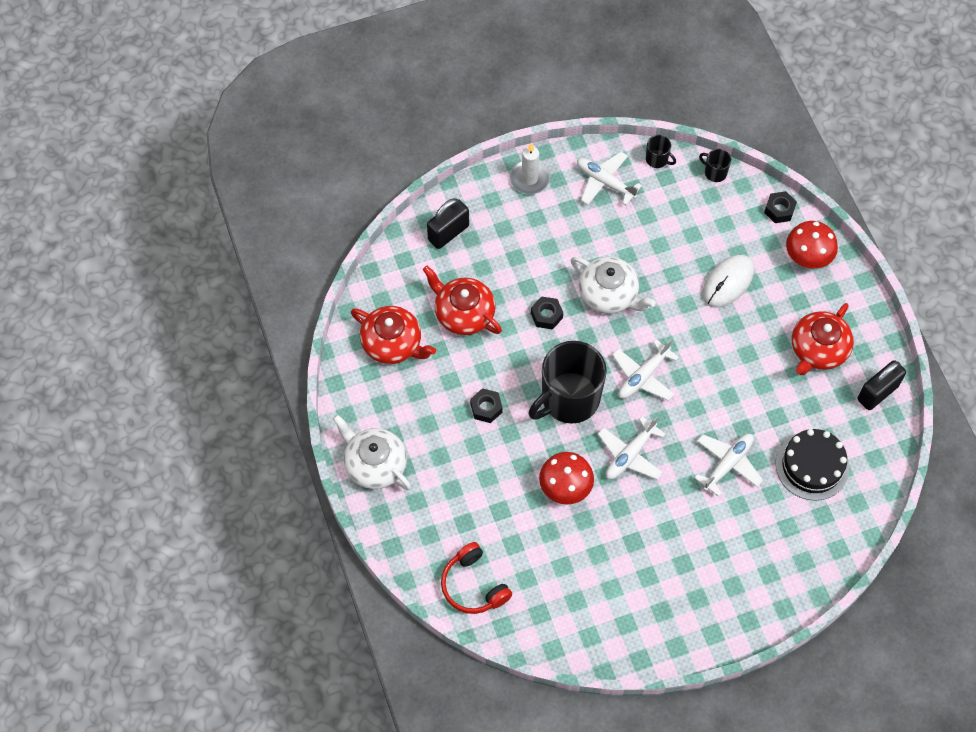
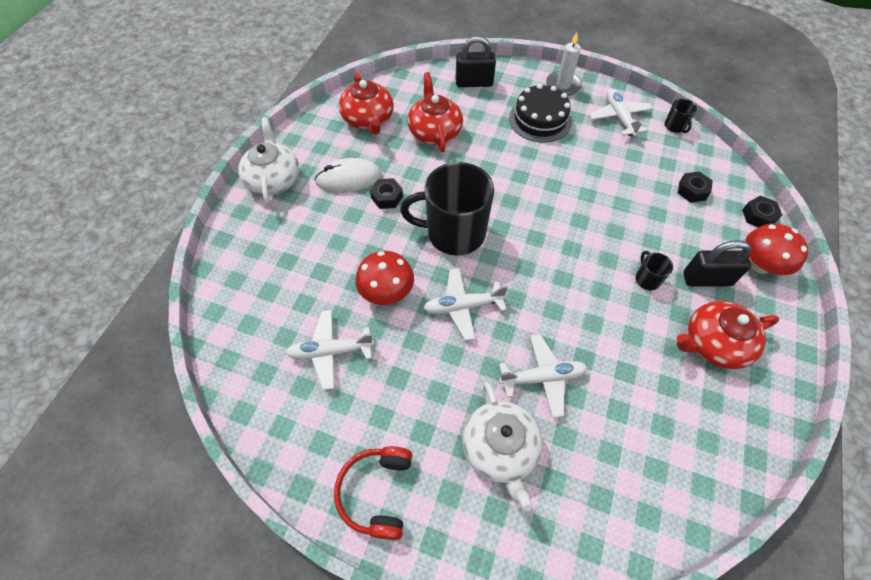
camera: 40 degrees right, 5 degrees down
red headphones [441,542,512,614] -> red headphones moved to [334,446,412,540]
black nut [531,296,563,329] -> black nut moved to [678,171,713,203]
white teapot [571,257,655,314] -> white teapot moved to [462,382,542,511]
white plane [612,339,679,401] -> white plane moved to [285,310,374,390]
black mug [699,149,731,182] -> black mug moved to [636,251,673,291]
white mouse [703,255,754,308] -> white mouse moved to [315,158,382,193]
black cake [776,429,849,501] -> black cake moved to [509,84,572,143]
black padlock [858,360,906,410] -> black padlock moved to [683,240,752,286]

